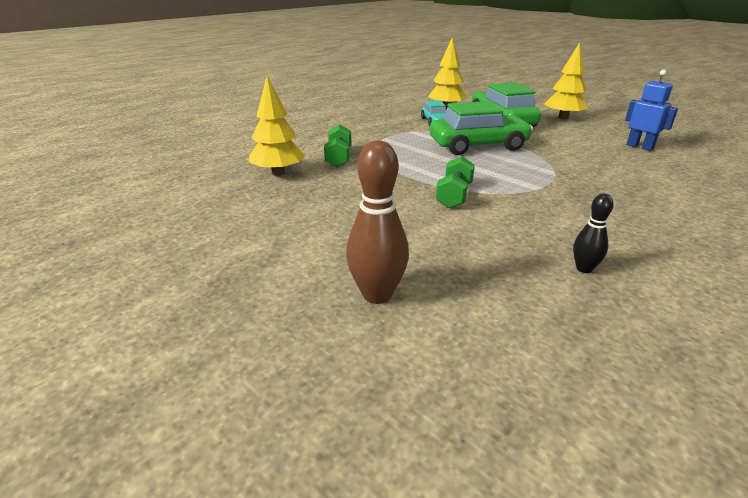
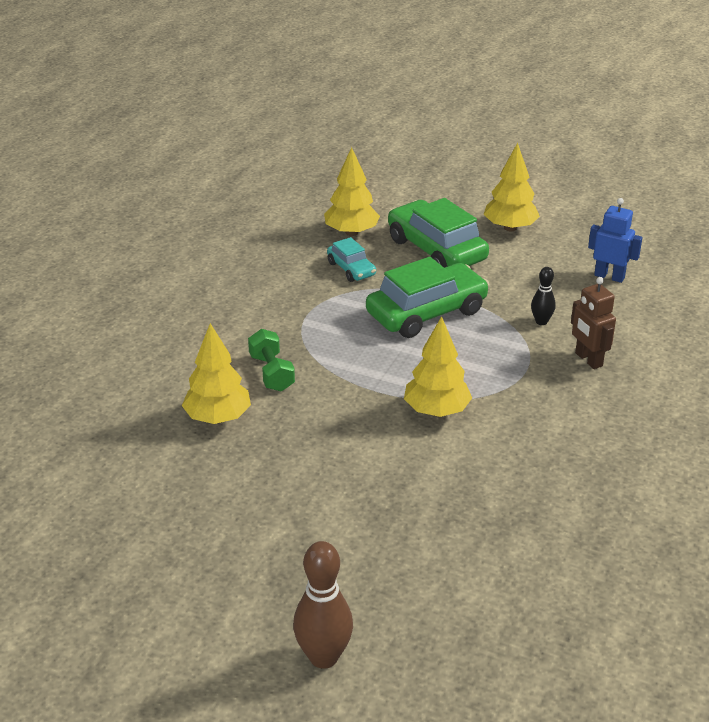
camera: 20 degrees left, 5 degrees up
brown bowling pin [346,141,409,304] -> brown bowling pin moved to [293,541,353,669]
green dumbbell [436,156,475,208] -> yellow tree [404,316,472,417]
black bowling pin [573,193,614,273] -> black bowling pin moved to [531,267,556,325]
none -> brown robot [571,277,616,369]

